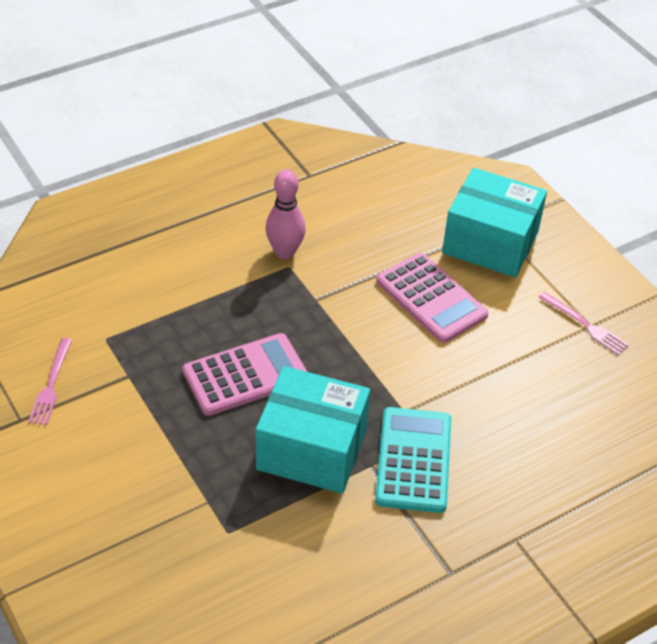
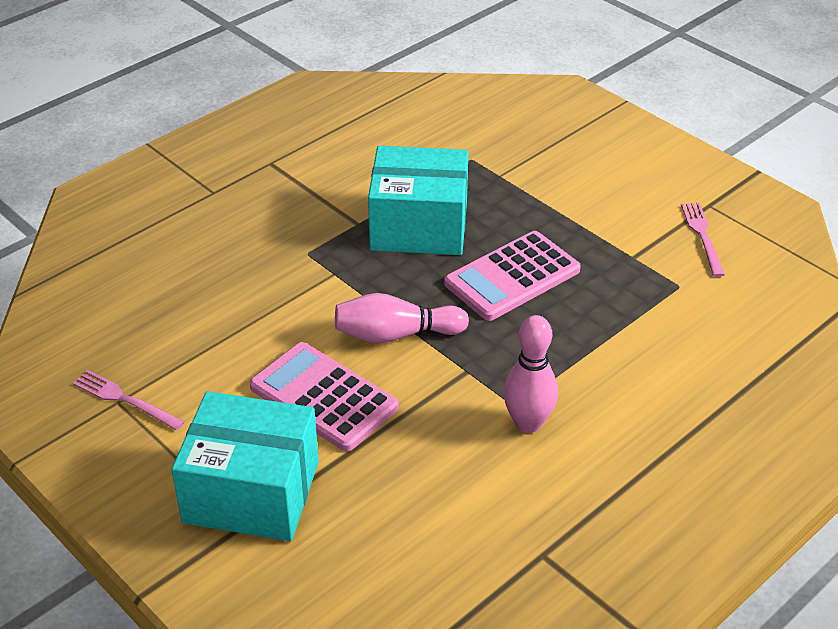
camera: 170 degrees right, 5 degrees down
turquoise calculator [375,407,451,513] -> none
none -> pink bowling pin [335,293,469,343]

